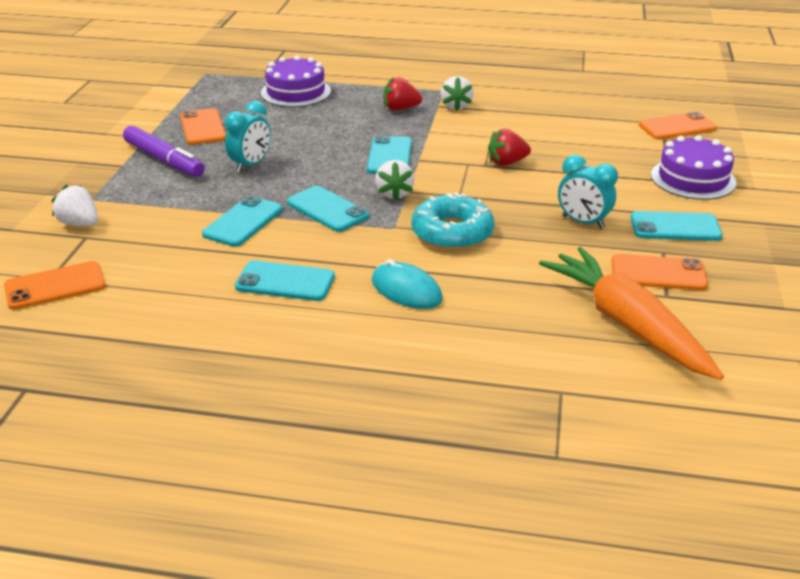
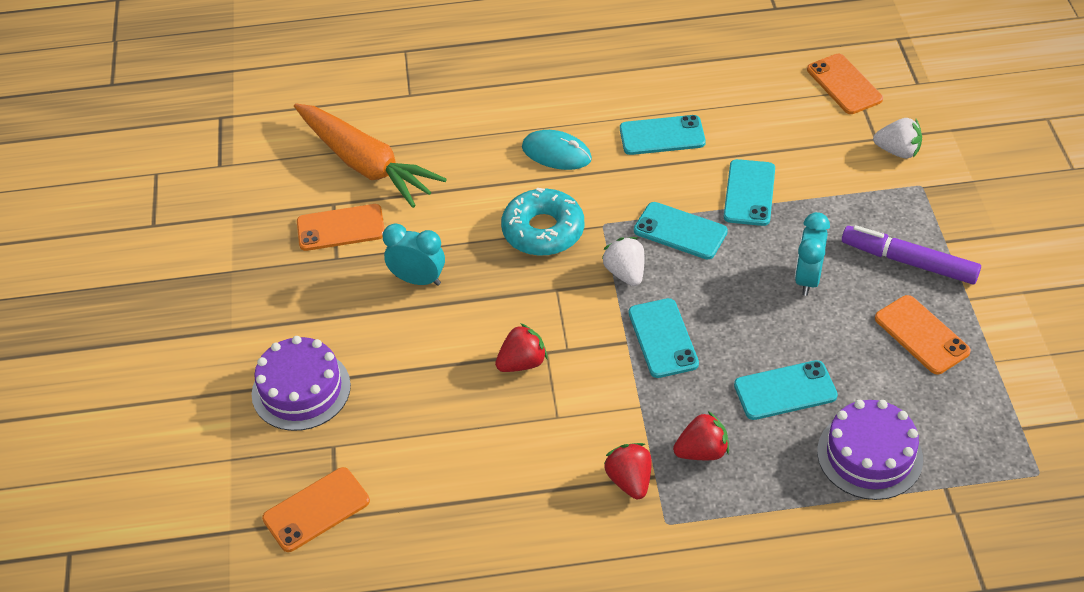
camera: 165 degrees right, 15 degrees up
orange phone [4,261,106,310] -> orange phone turned 75 degrees counterclockwise [807,54,883,114]
white strawberry [440,76,474,111] -> red strawberry [604,443,652,499]
turquoise phone [631,211,723,241] -> turquoise phone moved to [734,360,838,420]

